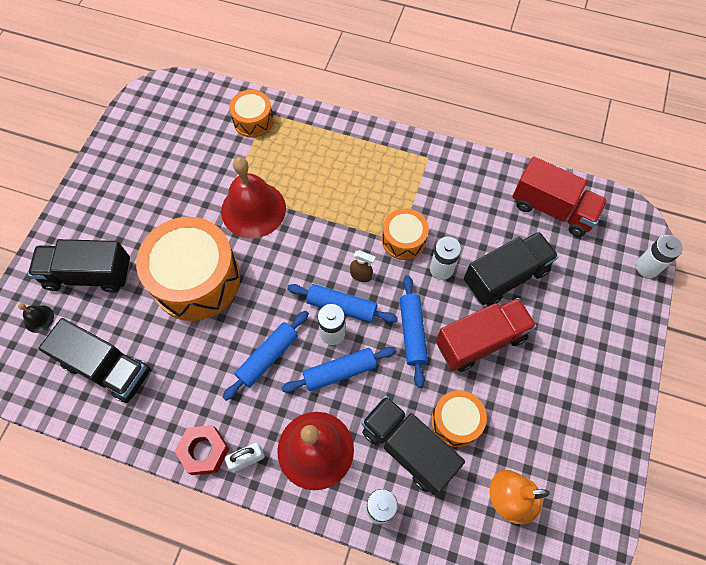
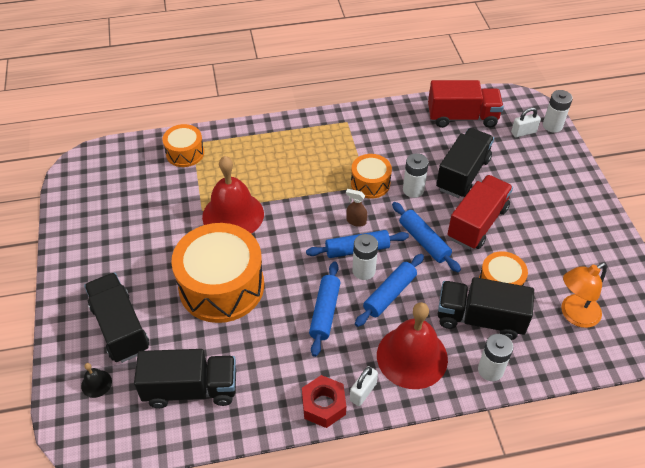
camera: 30 degrees left, 15 degrees down
black truck [28,239,130,293] -> black truck turned 90 degrees clockwise [84,273,149,363]
brown spray bottle [350,250,376,282] -> brown spray bottle turned 150 degrees counterclockwise [346,189,367,227]
none -> white padlock [511,107,541,138]

